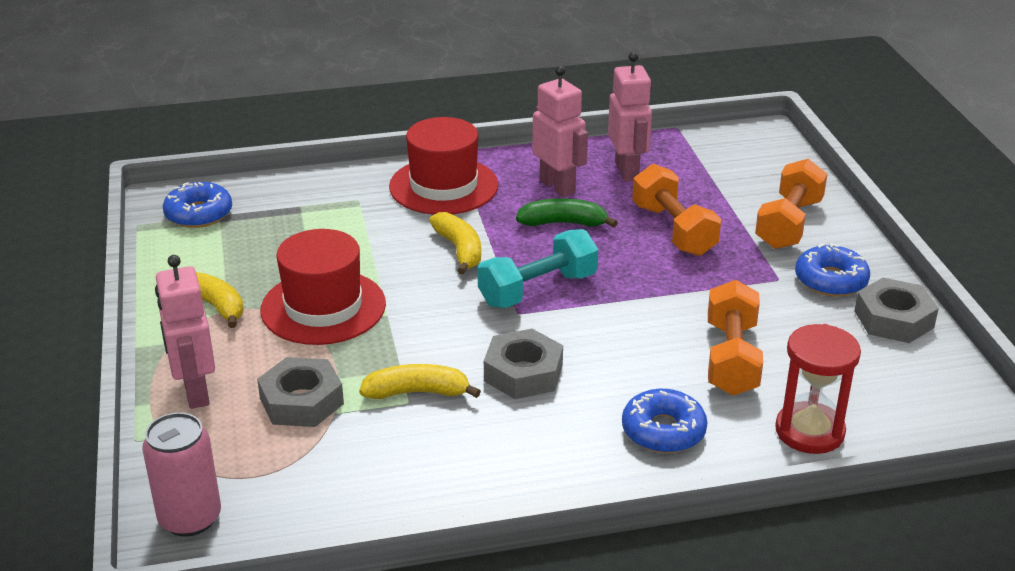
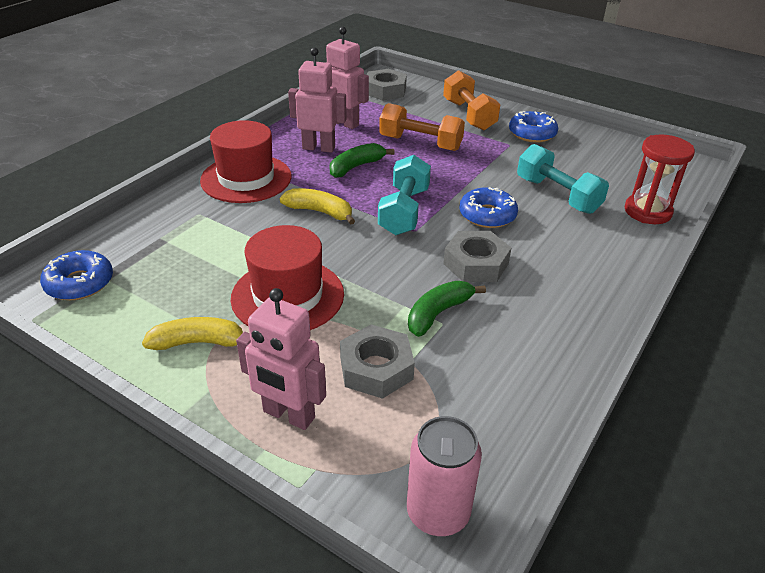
camera: 45 degrees left, 5 degrees up
yellow banana [359,364,481,399] -> green banana [408,281,486,337]
blue donut [622,389,707,453] -> blue donut moved to [459,187,518,228]
orange dumbbell [708,280,763,396] -> turquoise dumbbell [517,144,609,214]
grey nut [854,278,939,343] -> grey nut moved to [367,69,407,101]

